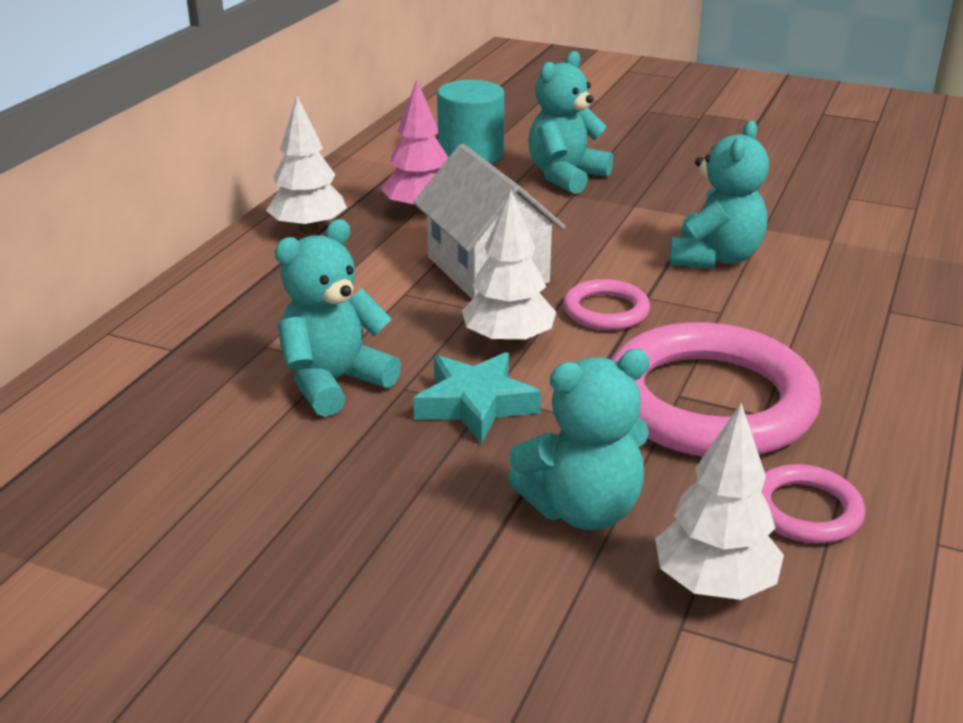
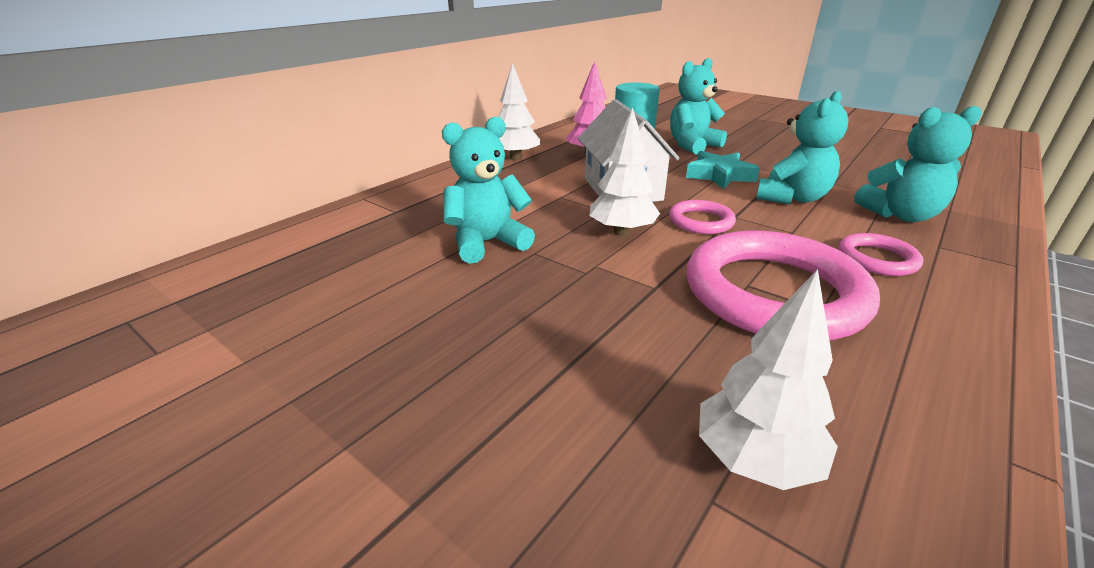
camera: 15 degrees right, 0 degrees up
turquoise star [413,352,541,444] -> turquoise star moved to [686,151,760,189]
turquoise teddy bear [508,349,650,530] -> turquoise teddy bear moved to [854,106,982,222]
pink ring [761,464,865,543] -> pink ring moved to [839,233,923,276]

